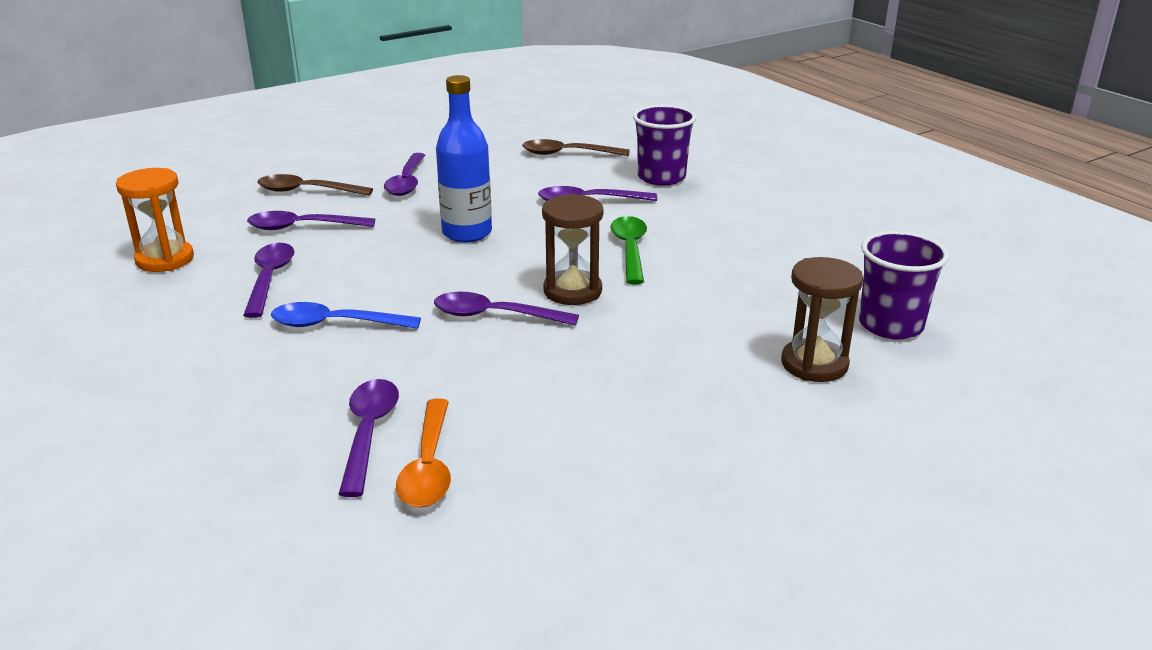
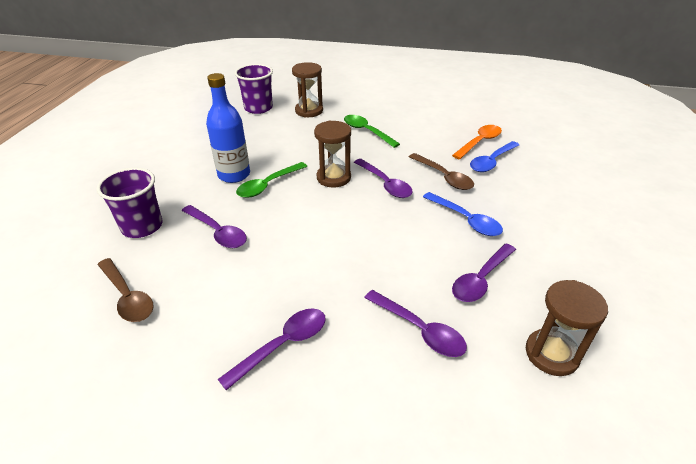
camera: 135 degrees left, 10 degrees up
orange hourglass [116,168,194,272] -> brown hourglass [526,280,608,376]
brown spoon [258,174,373,196] -> brown spoon moved to [409,153,474,190]
purple spoon [338,379,399,497] -> blue spoon [470,141,519,172]
blue bottle [436,75,492,242] -> blue bottle moved to [206,73,250,183]
none -> green spoon [344,115,400,148]

